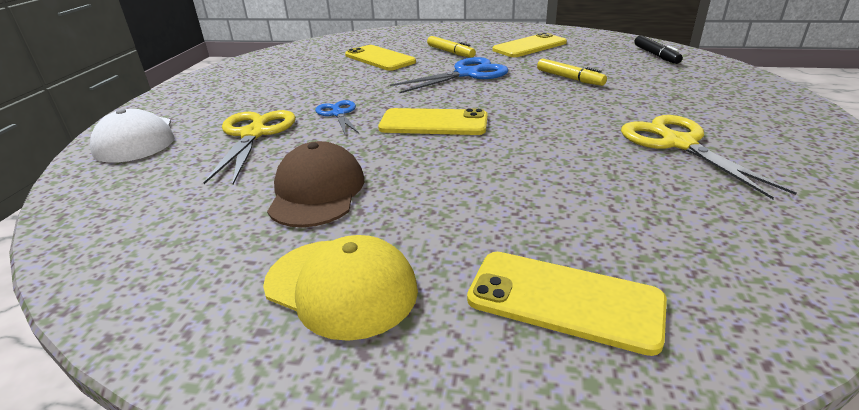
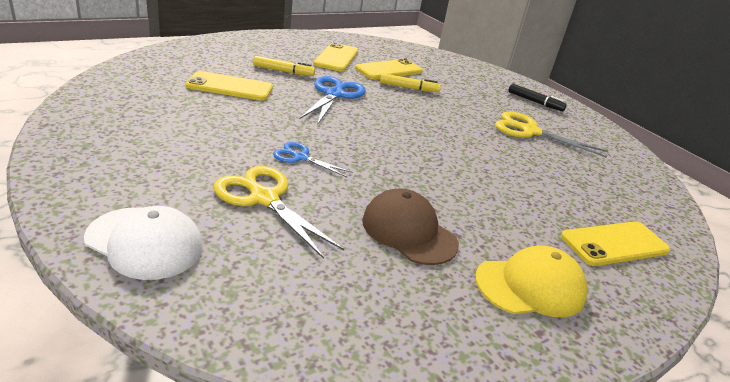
camera: 50 degrees left, 0 degrees up
yellow phone [378,108,488,135] -> yellow phone moved to [355,58,423,79]
black marker [634,35,683,64] -> black marker moved to [508,84,567,111]

